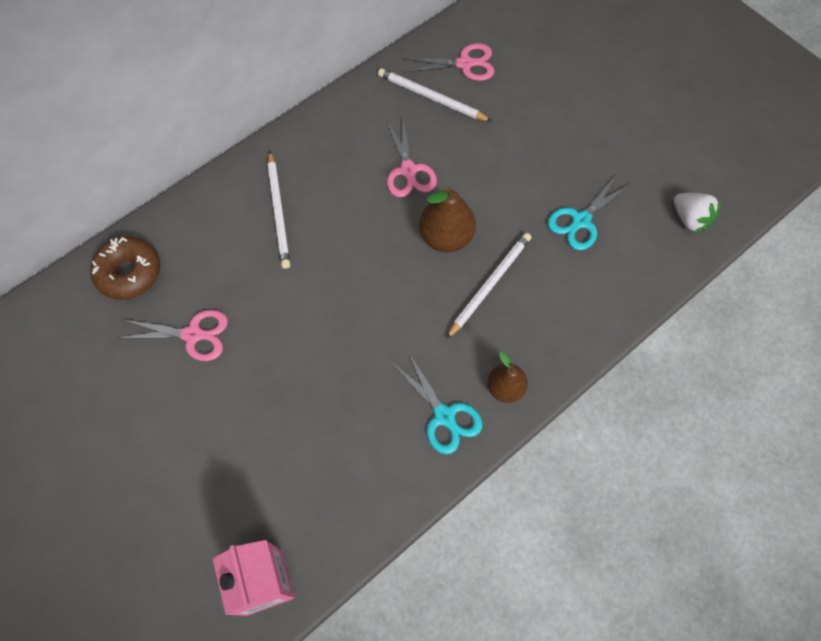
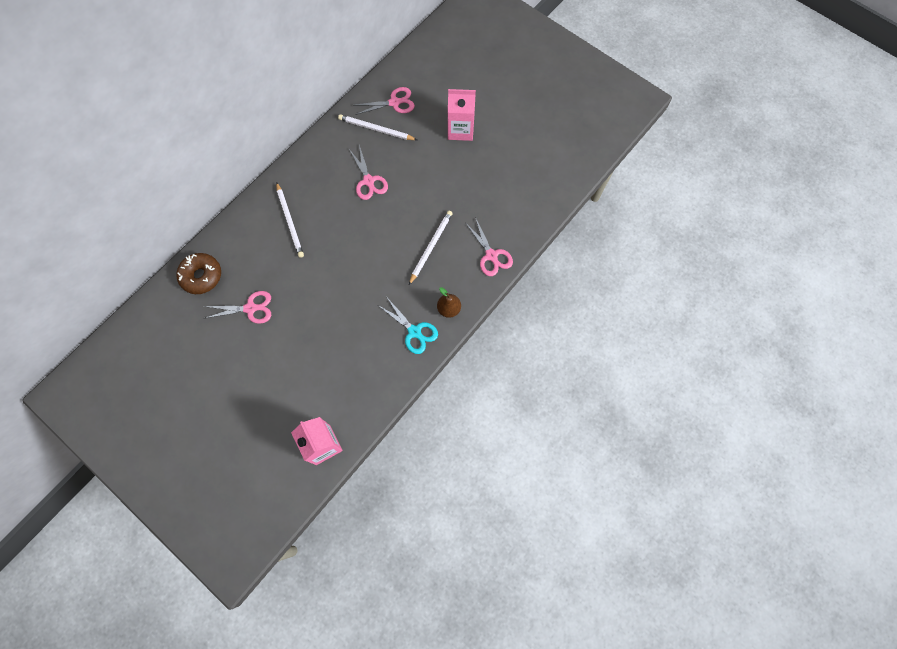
camera: 10 degrees left, 5 degrees up
brown pear [419,186,476,252] -> none
turquoise scissors [548,174,632,250] -> none
white strawberry [674,193,721,233] -> none
none -> pink carton [448,89,476,141]
none -> pink scissors [465,217,513,276]

